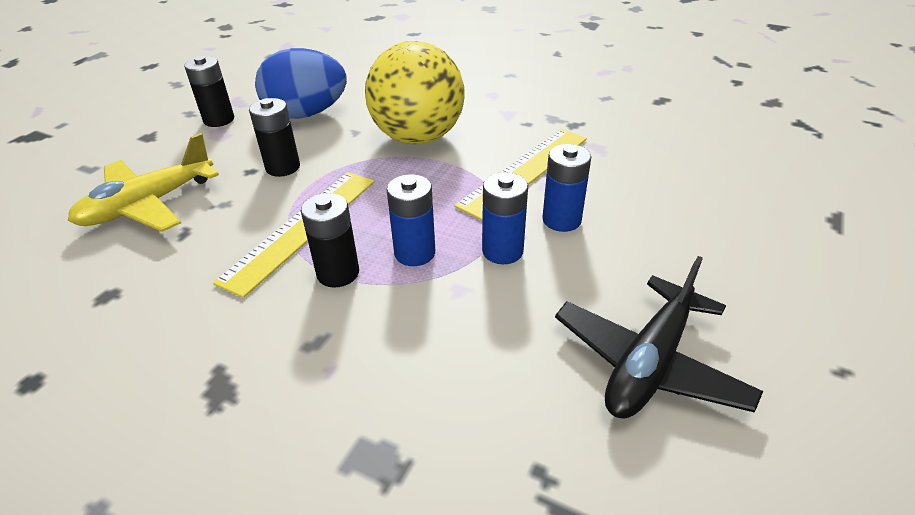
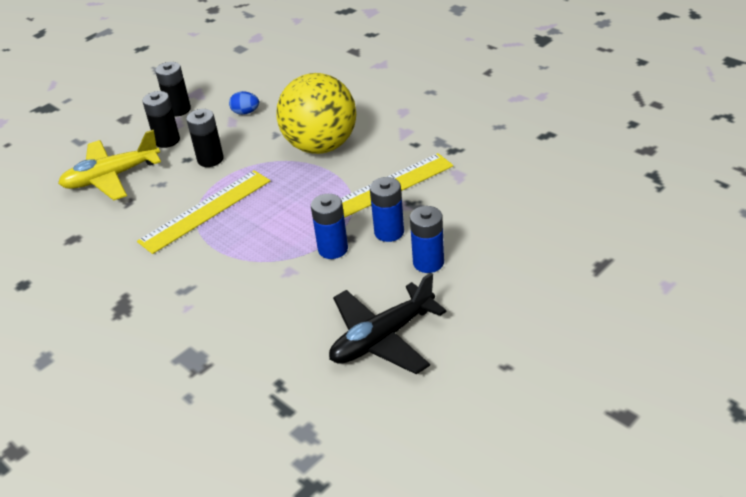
camera: 20 degrees right, 0 degrees up
blue egg [255,48,347,119] -> blue egg [229,91,259,115], size x0.42
black battery [301,193,359,288] -> black battery moved to [142,91,180,148]
blue battery [387,174,435,266] -> blue battery moved to [410,206,444,273]

